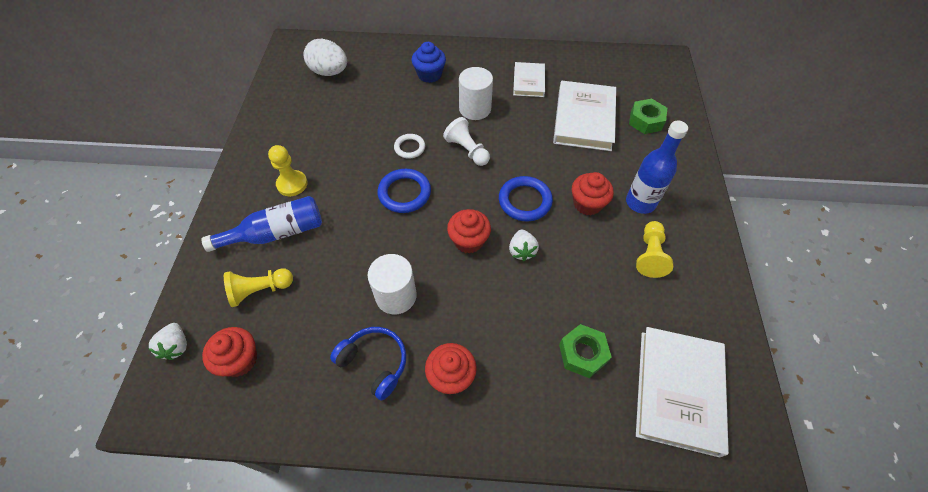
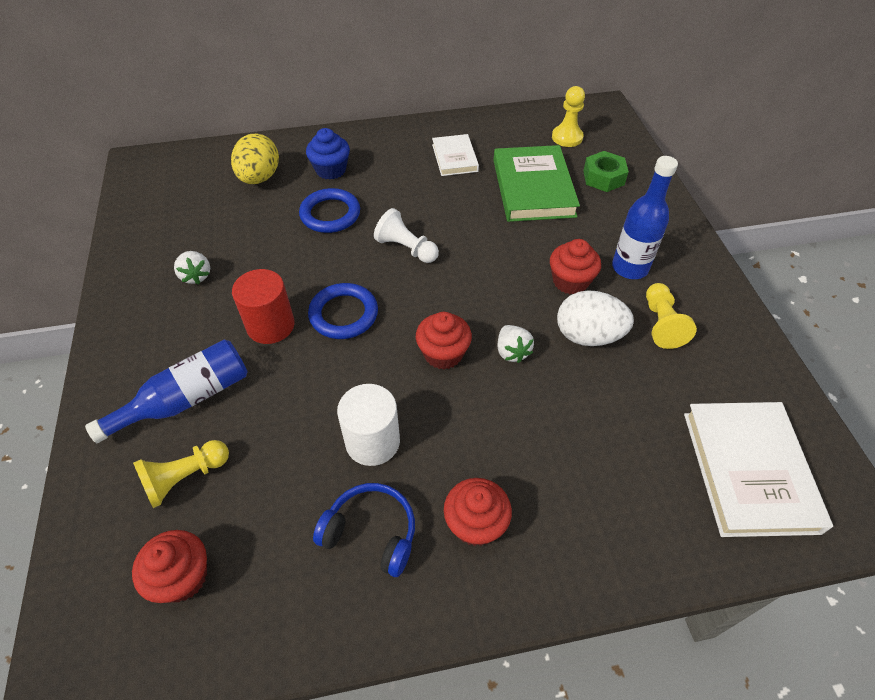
camera: 15 degrees left, 5 degrees down
white strawberry [149,323,187,360] -> white strawberry moved to [174,251,210,284]
yellow pawn [268,145,308,196] -> yellow pawn moved to [552,86,585,147]
white egg [304,39,347,76] -> white egg moved to [557,290,634,346]
white ring [394,134,425,159] -> none
white cylinder [459,67,493,120] -> none
blue ring [499,176,553,221] -> blue ring moved to [299,188,360,233]
white book [553,81,616,151] -> green book [493,145,580,222]
green nut [559,324,612,378] -> none
none -> yellow egg [231,134,279,184]
none -> red cylinder [232,269,295,344]

